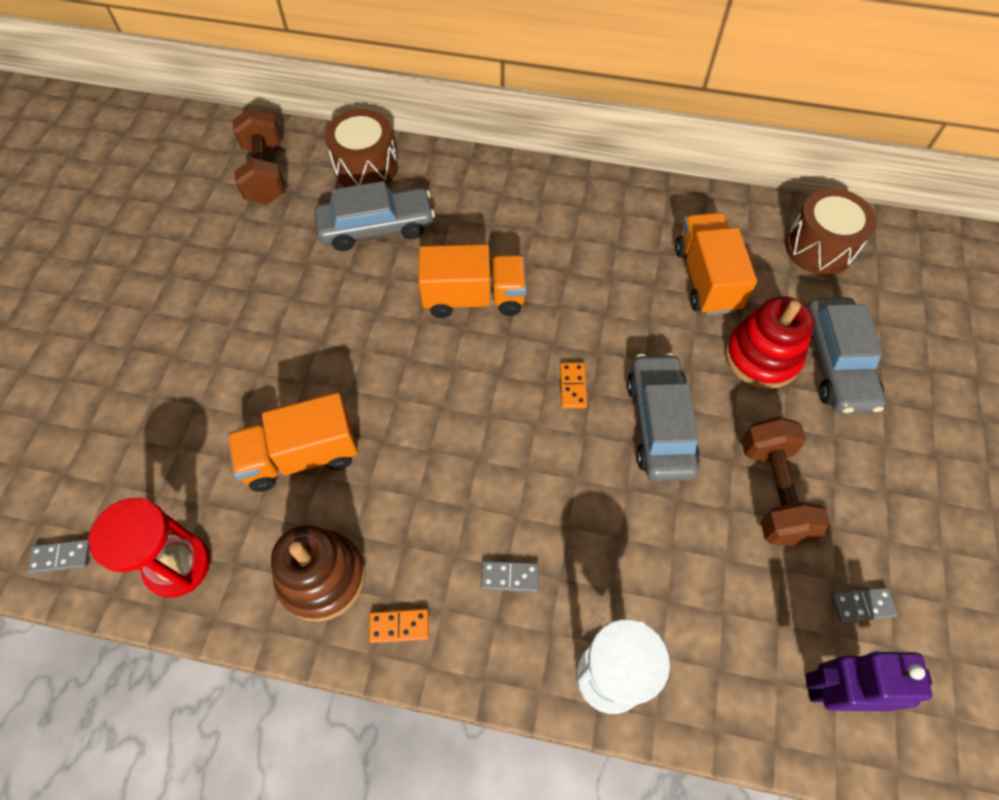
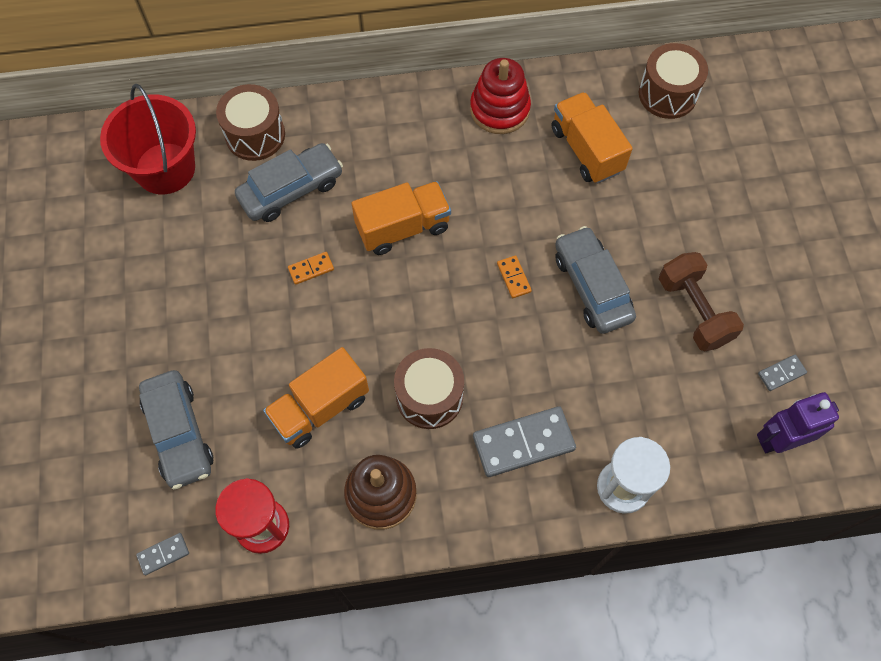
camera: 20 degrees left, 5 degrees up
brown dumbbell [233,108,285,205] -> red bucket [100,84,196,194]
orange domino [369,609,429,643] -> orange domino moved to [288,252,334,285]
grey domino [481,561,539,592] -> grey domino [473,406,576,477], size x2.07
red stacking toy [725,296,814,389] -> red stacking toy moved to [470,58,531,134]
grey car [807,297,886,414] -> grey car moved to [139,370,213,489]
none -> brown drum [394,348,464,429]

